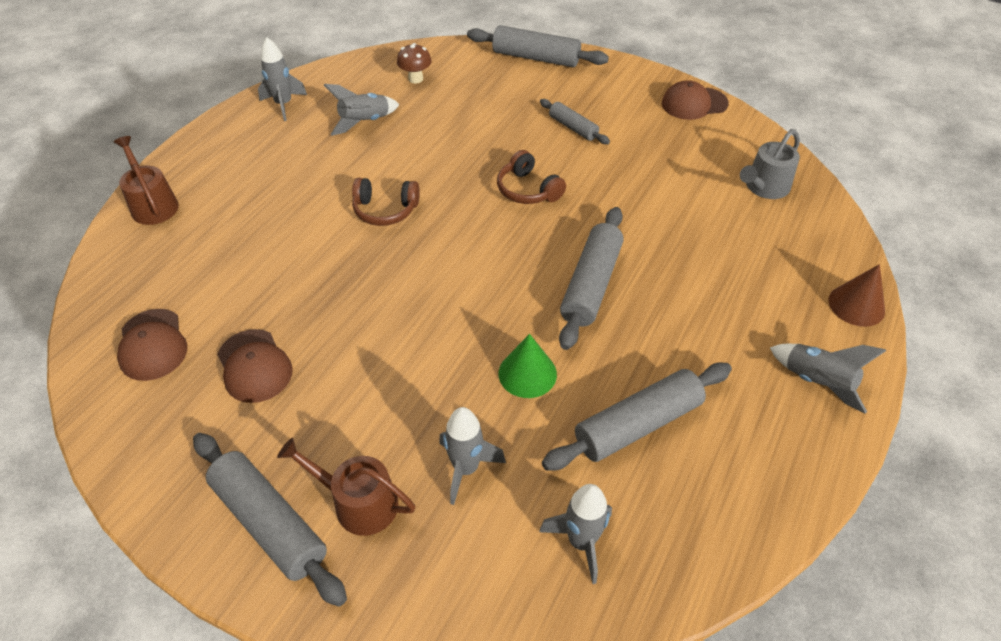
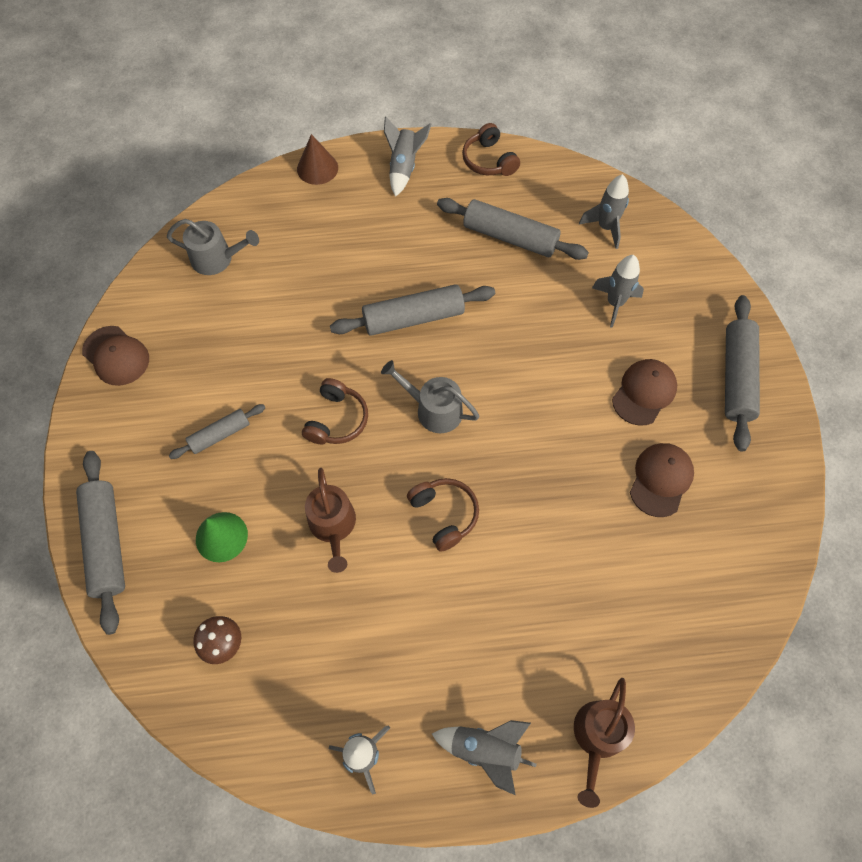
camera: 125 degrees left, 15 degrees up
brown cap [117,309,187,381] -> brown cap moved to [612,359,677,426]
brown watering can [277,438,415,536] -> brown watering can moved to [305,468,356,573]
grey rocket [324,84,399,136] -> grey rocket moved to [432,720,537,796]
green cone [498,334,557,398] -> green cone moved to [196,512,248,562]
grey rolling pin [540,99,610,144] -> grey rolling pin turned 45 degrees clockwise [169,404,266,459]
none -> grey watering can [381,360,480,433]
none -> brown headphones [462,123,520,176]

